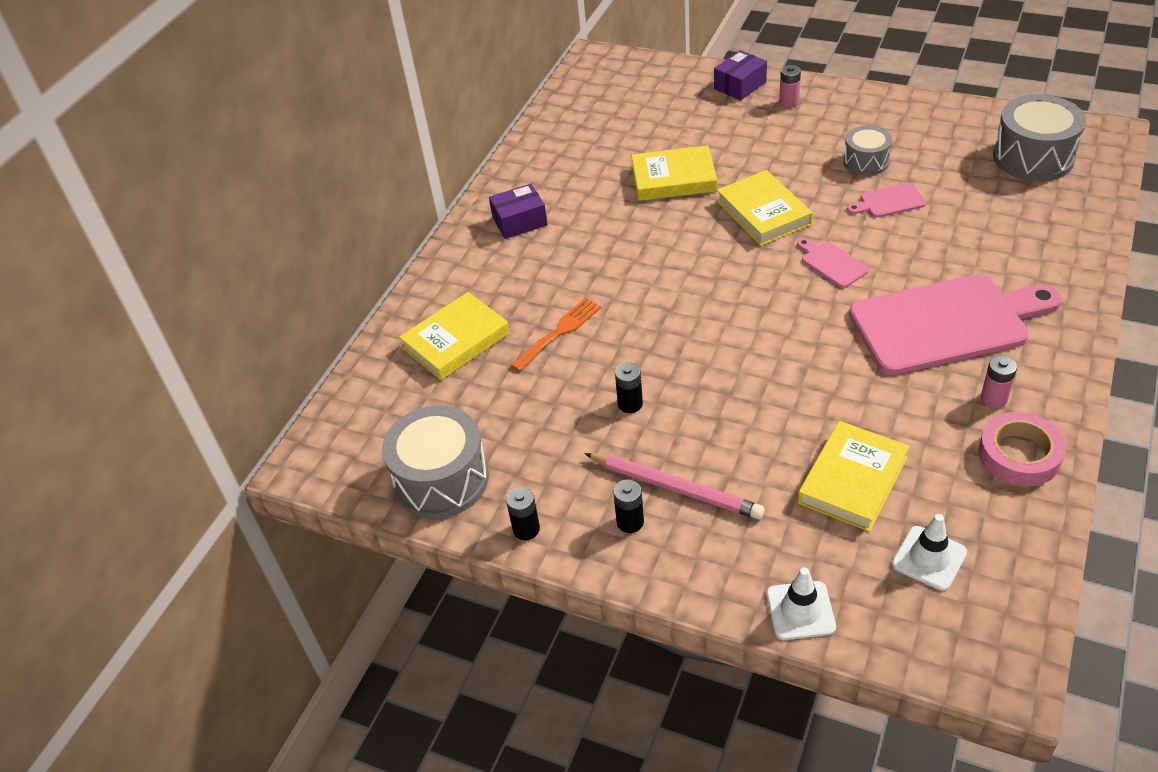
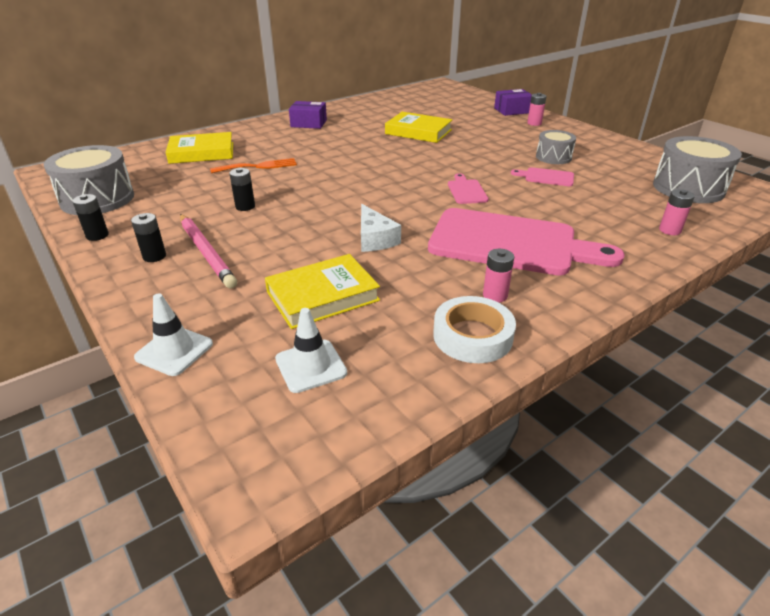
camera: 25 degrees right, 10 degrees down
yellow book [717,170,813,246] -> none
pink tape [978,412,1066,487] -> white tape [433,296,516,363]
none -> white cheese [361,204,401,252]
none -> pink battery [659,189,695,235]

